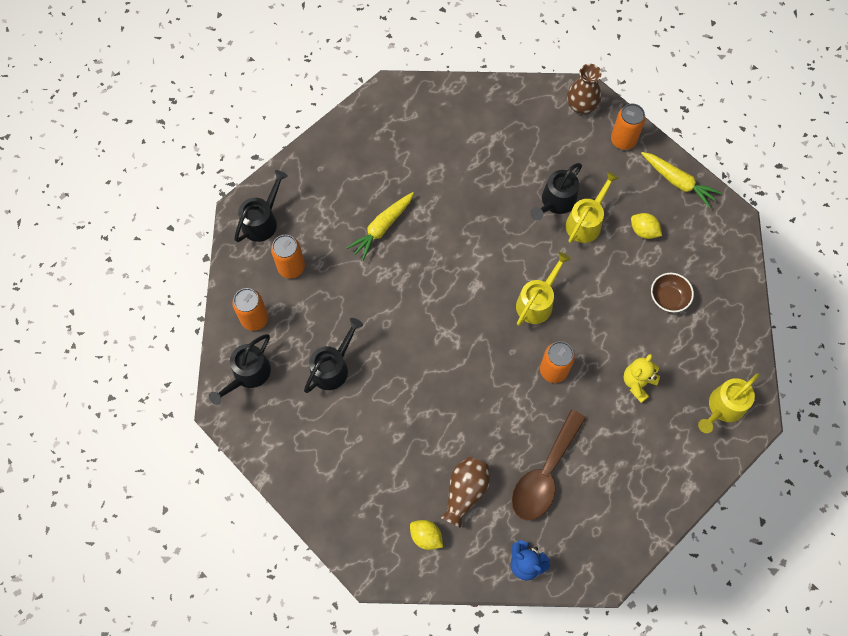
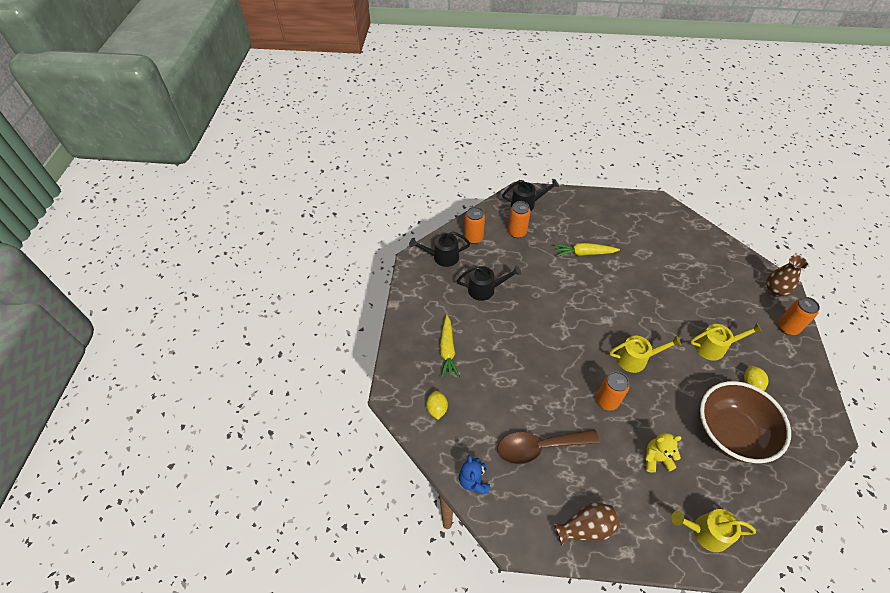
camera: 50 degrees right, 15 degrees down
brown vase [440,456,490,528] -> brown vase moved to [554,502,620,546]
black watering can [530,163,582,221] -> none
yellow carrot [641,152,721,208] -> yellow carrot moved to [440,315,460,379]
brown bowl [651,273,694,313] -> brown bowl [700,381,791,463], size x2.23

